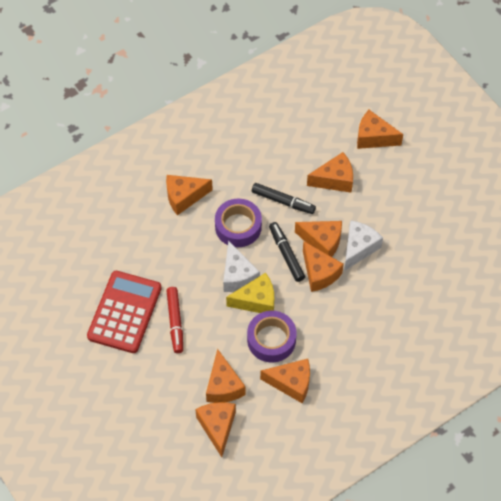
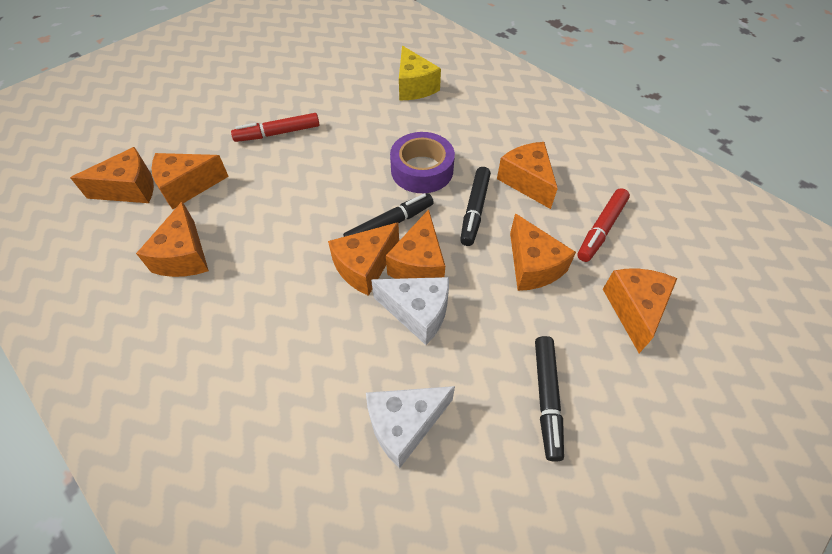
camera: 80 degrees right, 5 degrees down
red calculator [87,271,162,353] -> none
orange cheese [166,175,213,215] -> orange cheese moved to [497,142,558,209]
white cheese [223,241,260,292] -> white cheese moved to [366,386,455,469]
yellow cheese [226,273,274,313] -> yellow cheese moved to [399,46,441,100]
purple tape [247,311,297,362] -> none
none -> black marker [535,336,564,462]
none -> red marker [577,188,630,262]

